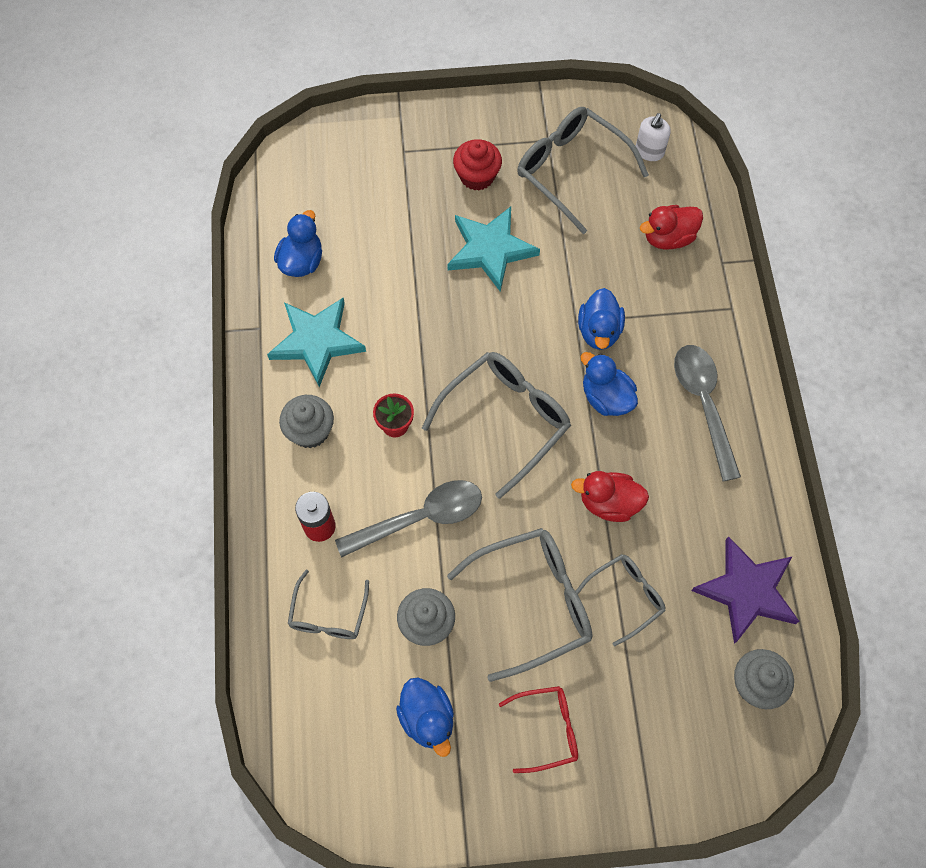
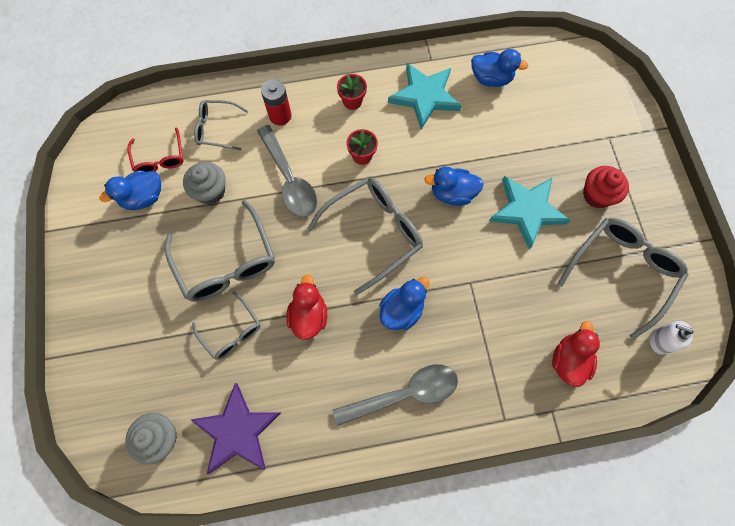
camera: 85 degrees right, 5 degrees up
grey cupcake [279,395,334,448] -> red flower pot [337,74,367,110]
grey glasses [422,352,571,499] -> grey glasses turned 75 degrees counterclockwise [307,177,423,295]
red glasses [499,686,578,773] -> red glasses moved to [127,127,184,172]
blue duck [578,288,625,350] -> blue duck moved to [424,167,484,206]
red duck [640,205,703,250] -> red duck turned 45 degrees clockwise [552,321,600,387]

